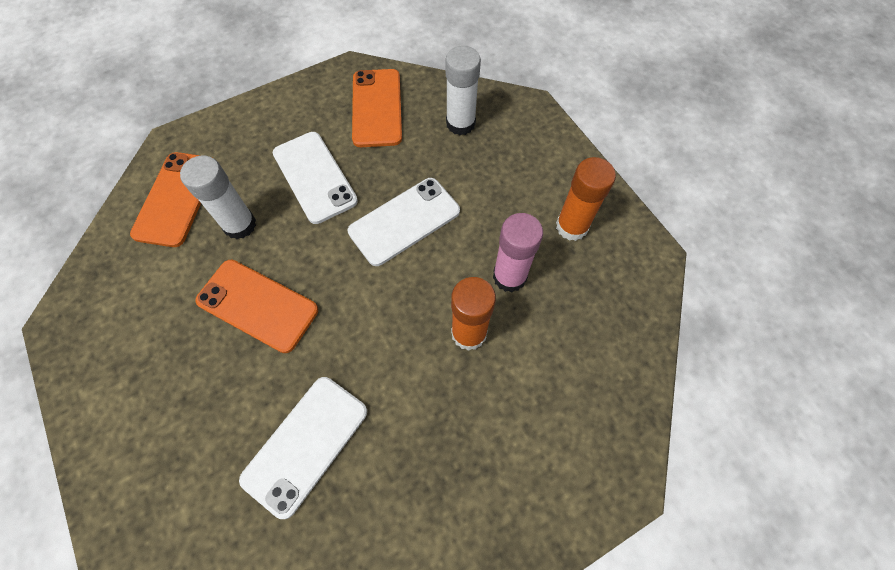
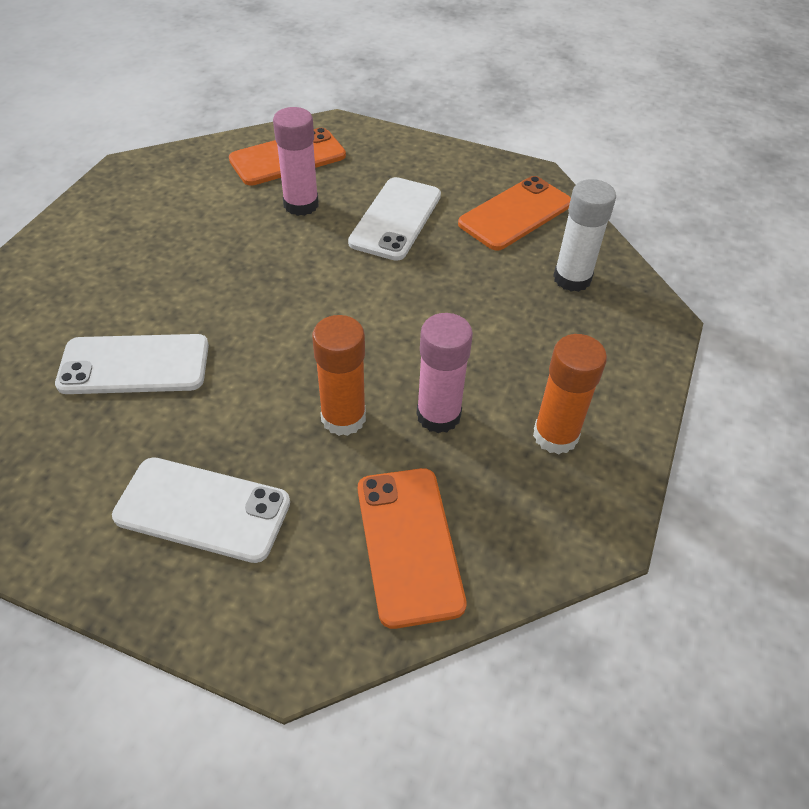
camera: 50 degrees right, 15 degrees down
white glue stick [180,156,256,239] -> pink glue stick [273,107,319,216]
orange phone [195,260,318,353] -> orange phone moved to [358,468,467,629]
white phone [348,178,460,266] -> white phone moved to [112,457,290,563]

